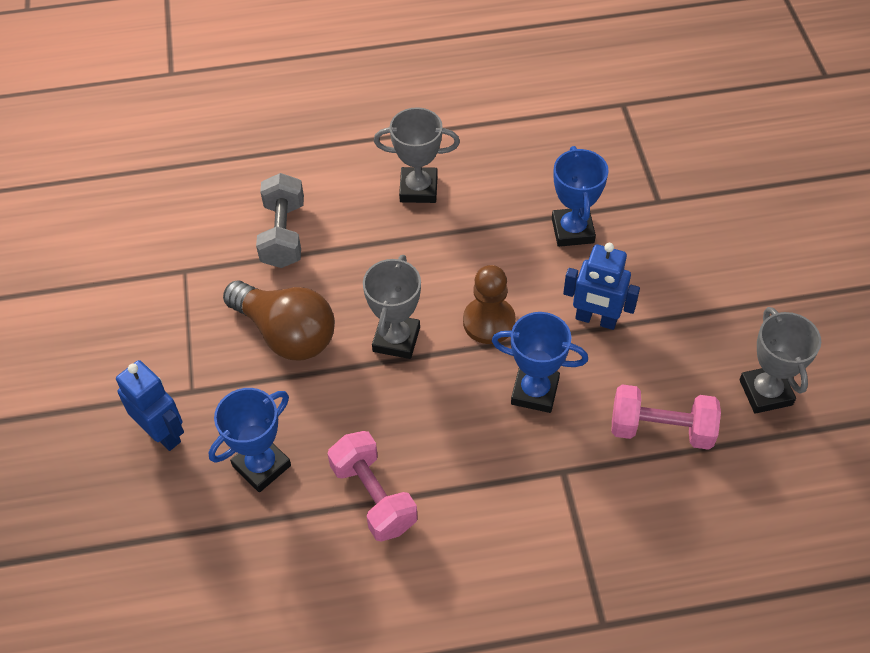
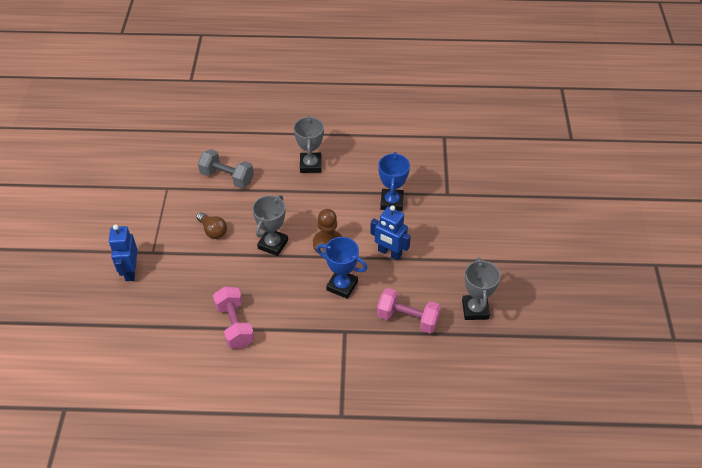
camera: 10 degrees right, 5 degrees down
blue robot [116,360,184,451] -> blue robot turned 150 degrees counterclockwise [109,224,138,281]
blue trophy [209,388,291,492] -> none
brown light bulb [223,281,335,360] -> brown light bulb [196,212,227,239], size x0.55
grey dumbbell [256,173,304,268] -> grey dumbbell turned 75 degrees counterclockwise [198,149,254,188]
grey trophy [374,107,460,203] -> grey trophy turned 75 degrees clockwise [294,116,324,173]

